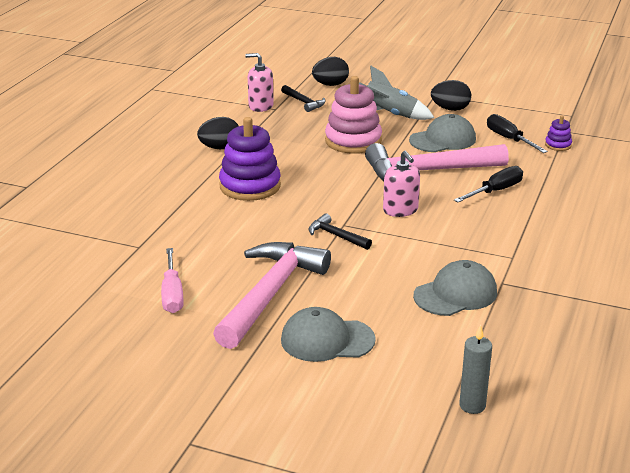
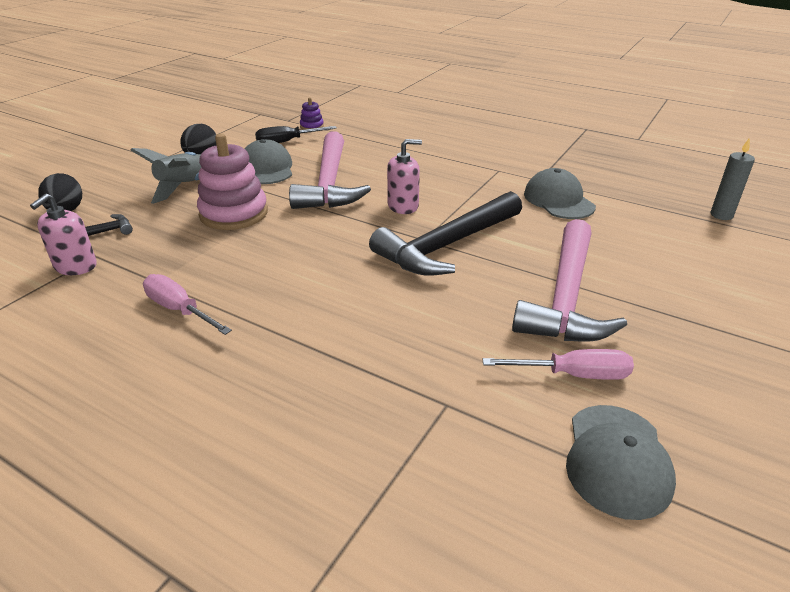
camera: 80 degrees left, 5 degrees up
black egg [197,117,238,149] -> pink screwdriver [143,274,232,335]
pink hammer [213,242,331,349] -> pink hammer turned 105 degrees counterclockwise [512,219,627,342]
purple stacking toy [219,117,281,201] -> none
grey cap [281,307,376,362] -> grey cap moved to [566,405,676,520]
black hammer [309,213,372,250] -> black hammer [369,191,522,276], size x2.23
black screwdriver [454,166,523,202] -> none

